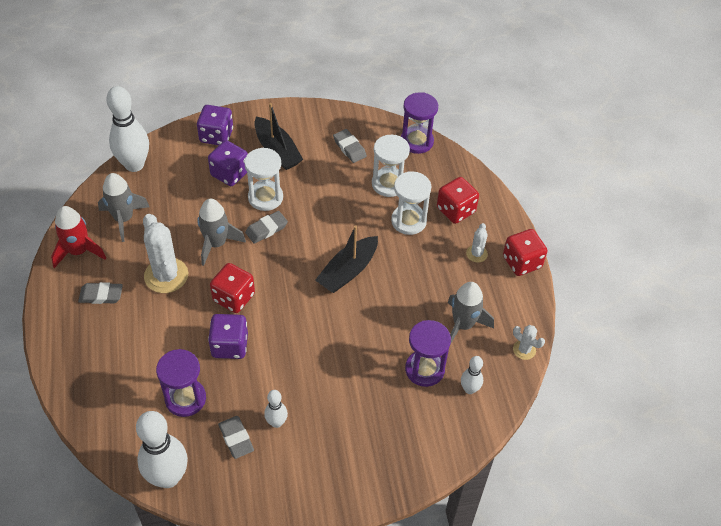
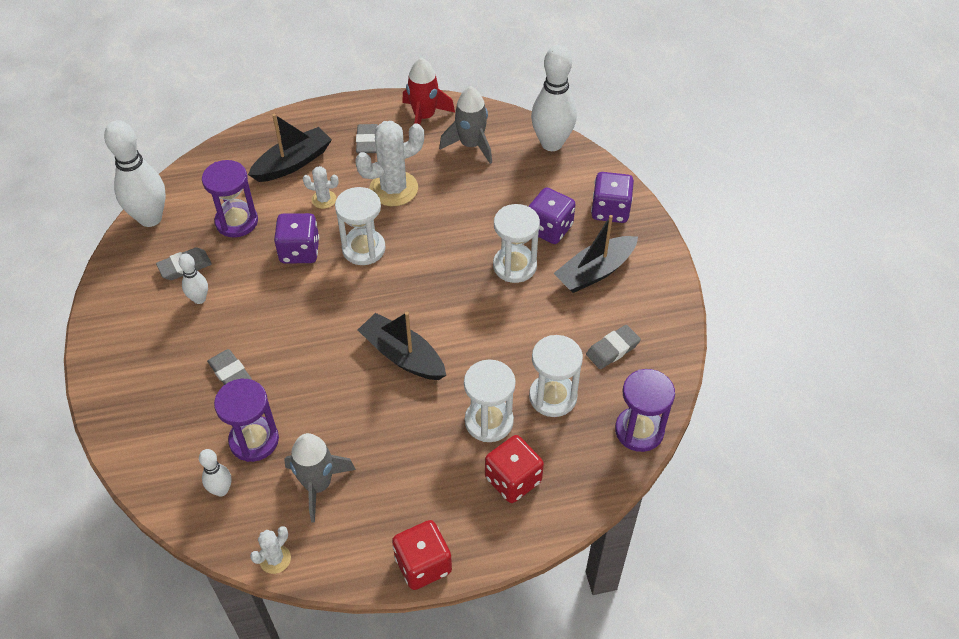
camera: 90 degrees right, 0 degrees up
grey rocket [197,199,246,266] -> none
red dice [210,263,255,313] -> white hourglass [335,187,386,265]
grey eraser [245,211,288,244] -> grey eraser moved to [207,349,252,385]
white cactus [466,223,488,262] -> white cactus moved to [303,166,339,209]
none -> black boat [248,114,332,182]

